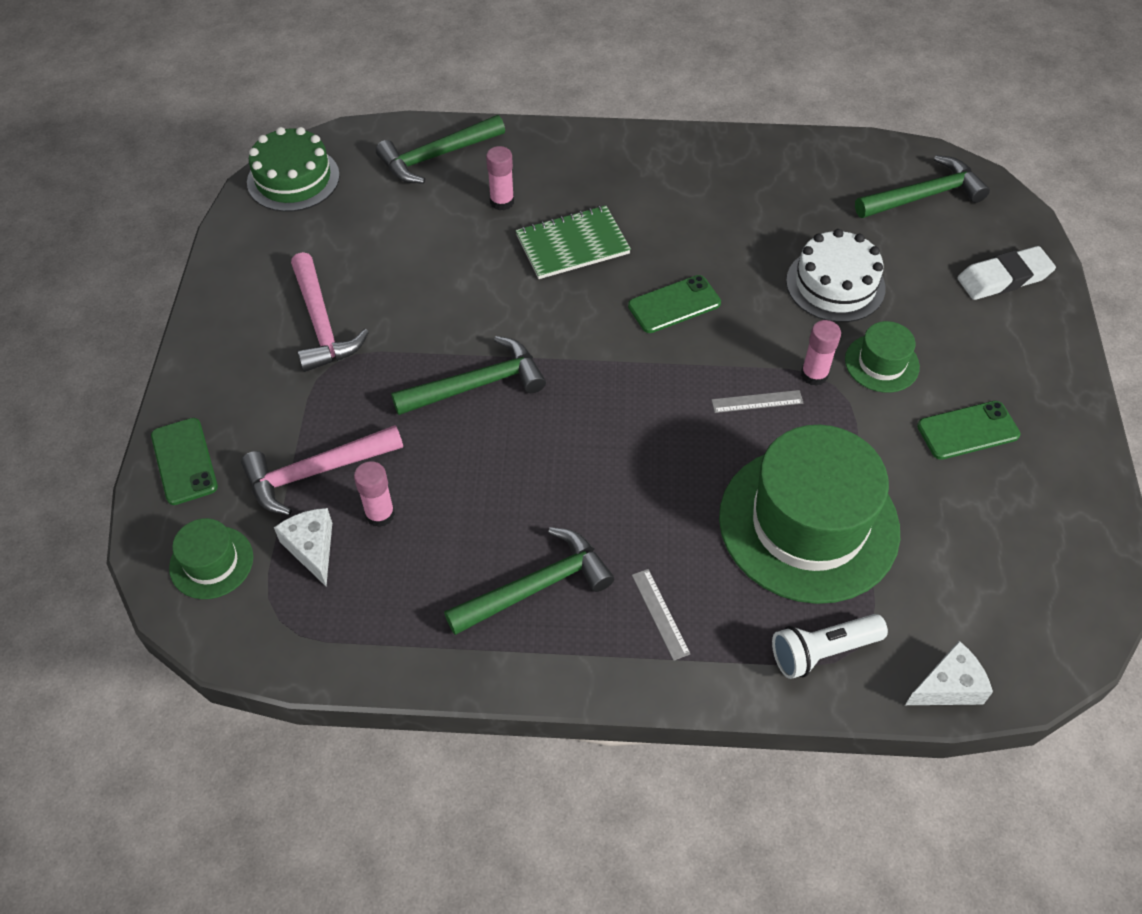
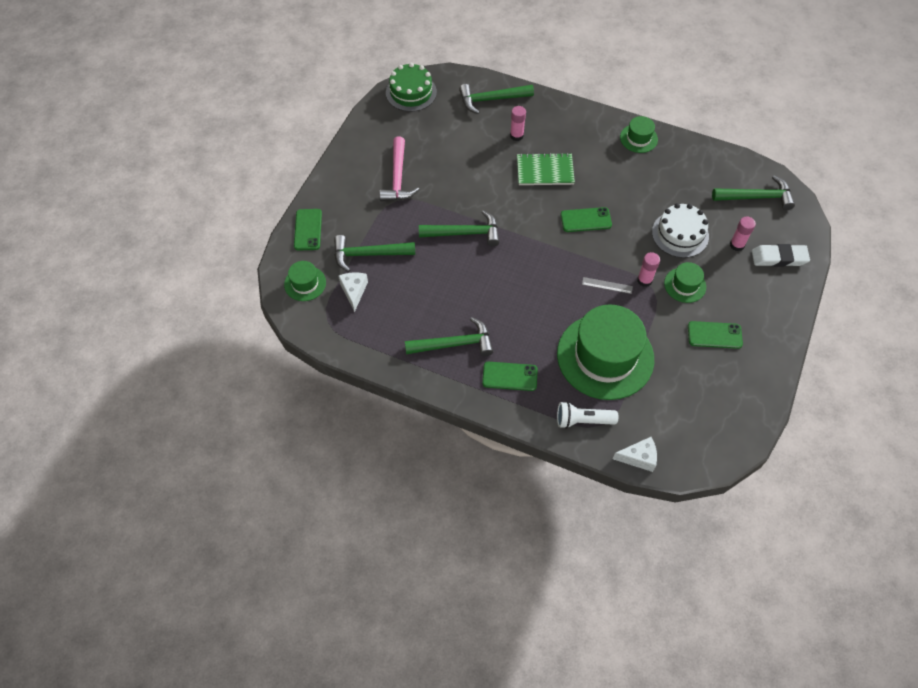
camera: 20 degrees right, 5 degrees up
pink hammer [241,425,403,515] -> green hammer [334,235,415,272]
pink glue stick [354,461,395,527] -> pink glue stick moved to [730,217,756,251]
grey ruler [632,569,691,661] -> green phone [482,362,538,391]
none -> green hat [620,116,658,153]

